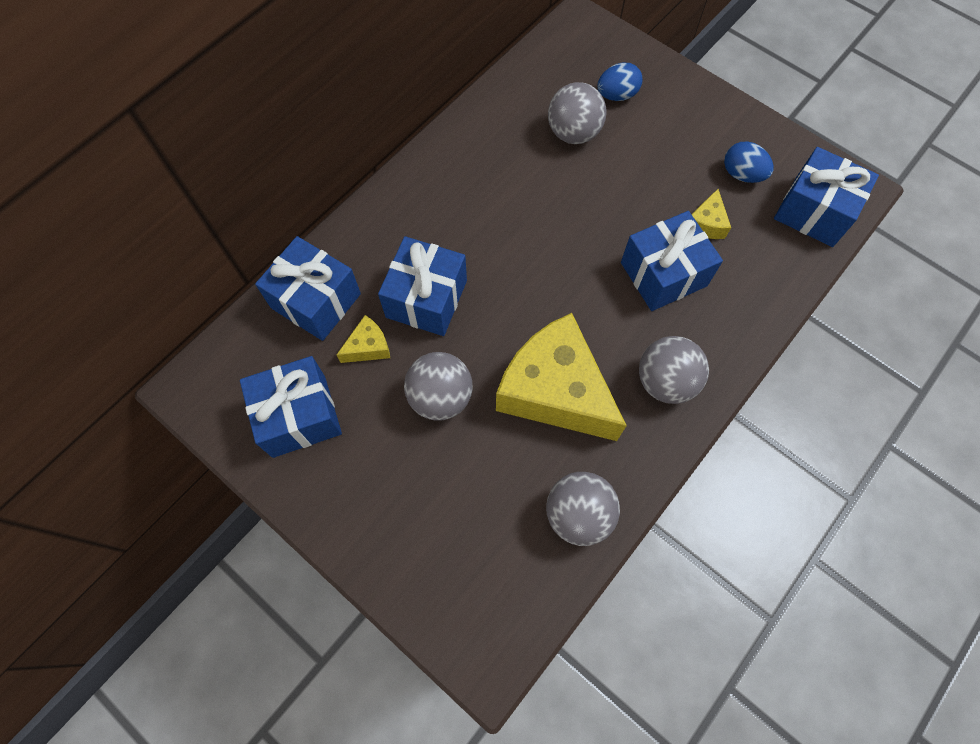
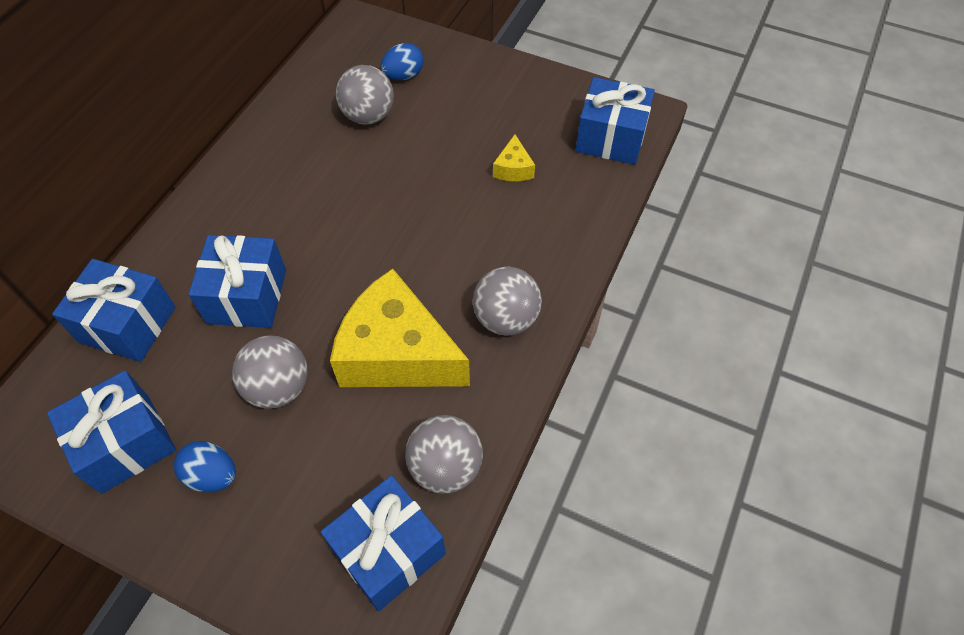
camera: 15 degrees left, 10 degrees down
yellow cheese [337,315,390,363] -> none
blue gift [621,211,723,311] -> blue gift moved to [321,475,446,611]
blue egg [724,141,774,183] -> blue egg moved to [174,441,236,492]

